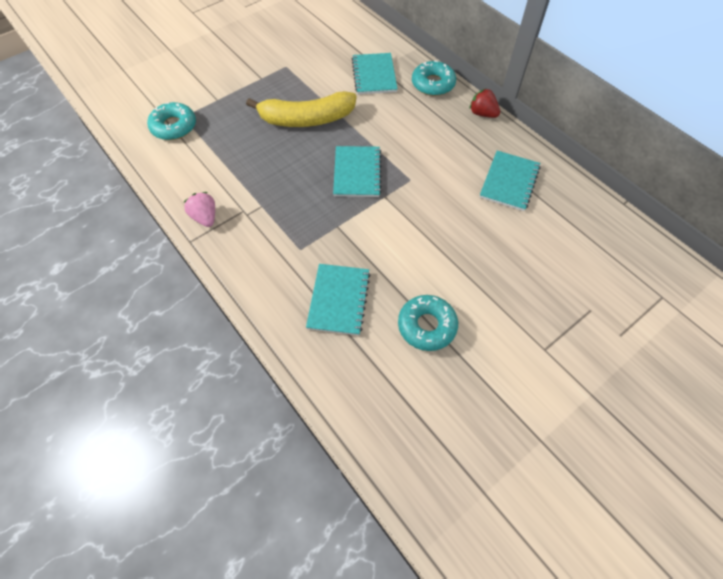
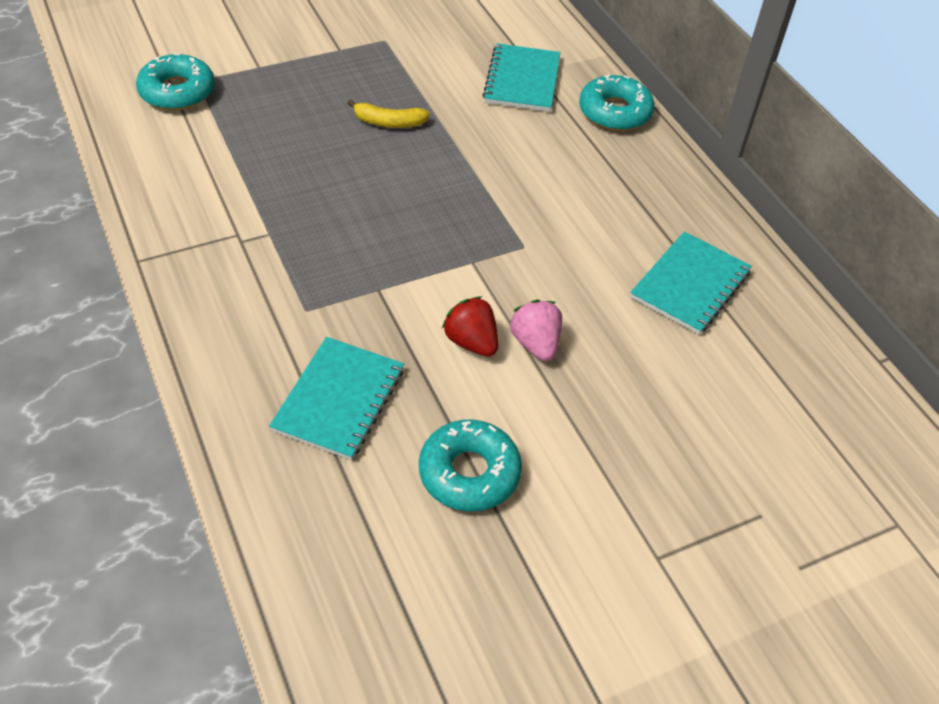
camera: 10 degrees right, 10 degrees down
pink strawberry [184,192,215,227] -> pink strawberry moved to [510,300,562,361]
yellow banana [246,91,357,127] -> yellow banana [347,99,430,128], size x0.46
turquoise notebook [333,146,382,197] -> none
red strawberry [470,88,500,118] -> red strawberry moved to [442,296,498,357]

